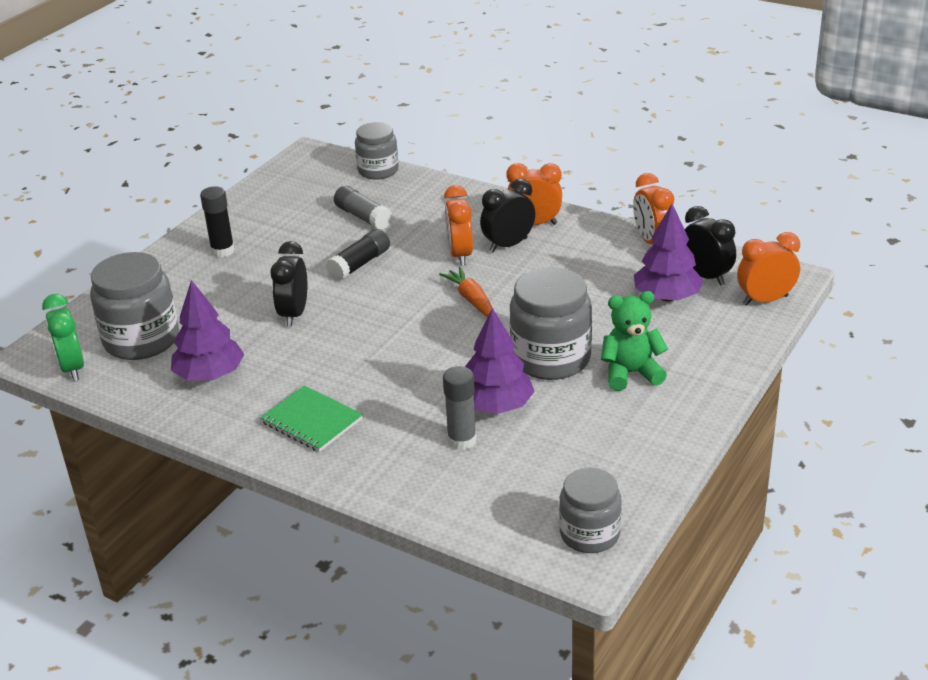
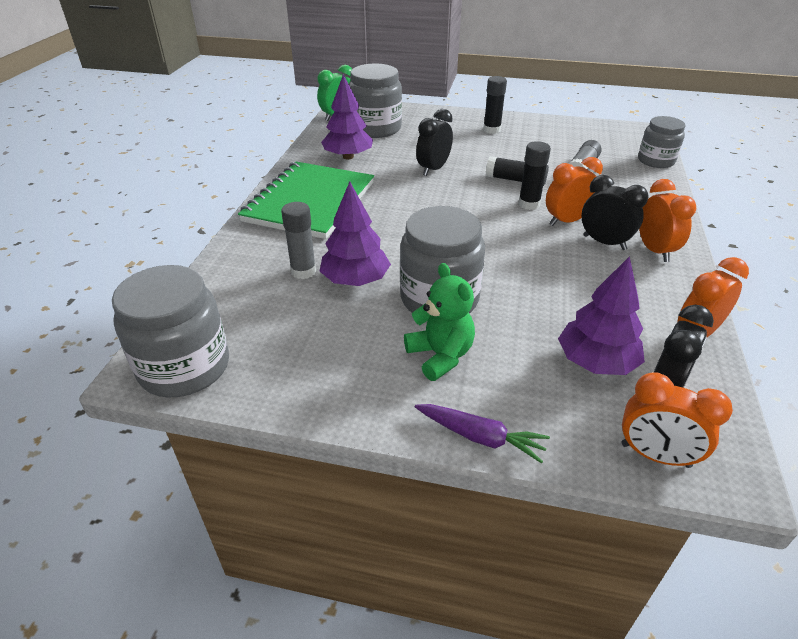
camera: 70 degrees right, 5 degrees up
green notebook [260,385,363,452] -> green notebook [238,162,374,239], size x1.90
black clock [270,241,307,326] -> black clock turned 45 degrees counterclockwise [416,109,453,176]
orange carrot [439,267,493,317] -> none
grey jar [559,468,622,553] -> grey jar [112,265,229,397], size x1.56
orange clock [737,232,800,306] -> orange clock turned 150 degrees clockwise [621,372,733,468]
none -> purple carrot [415,404,550,464]
none -> black glue stick [518,141,551,210]

